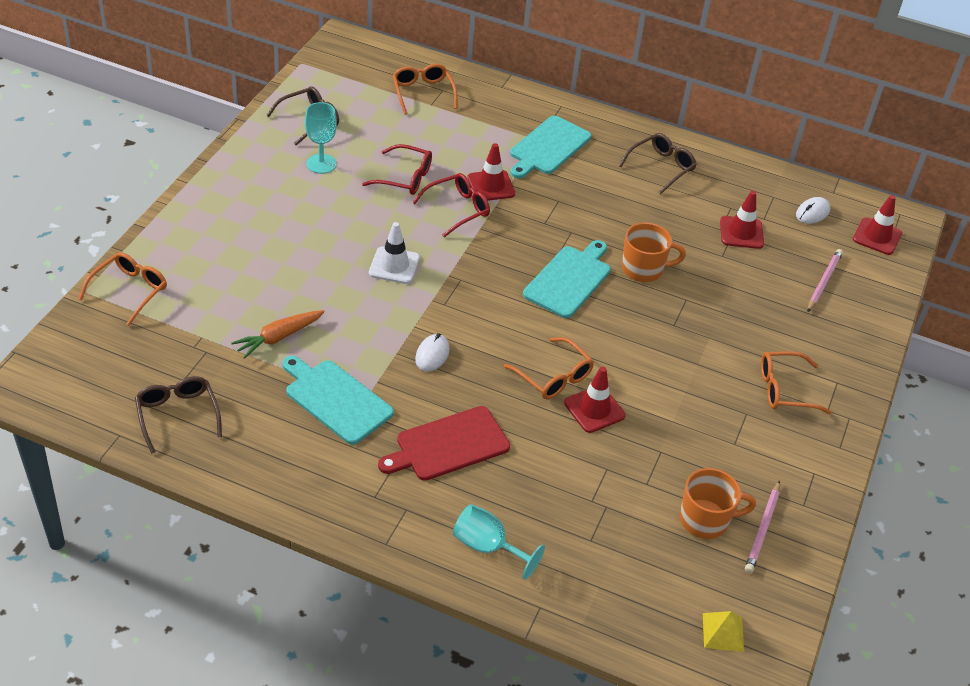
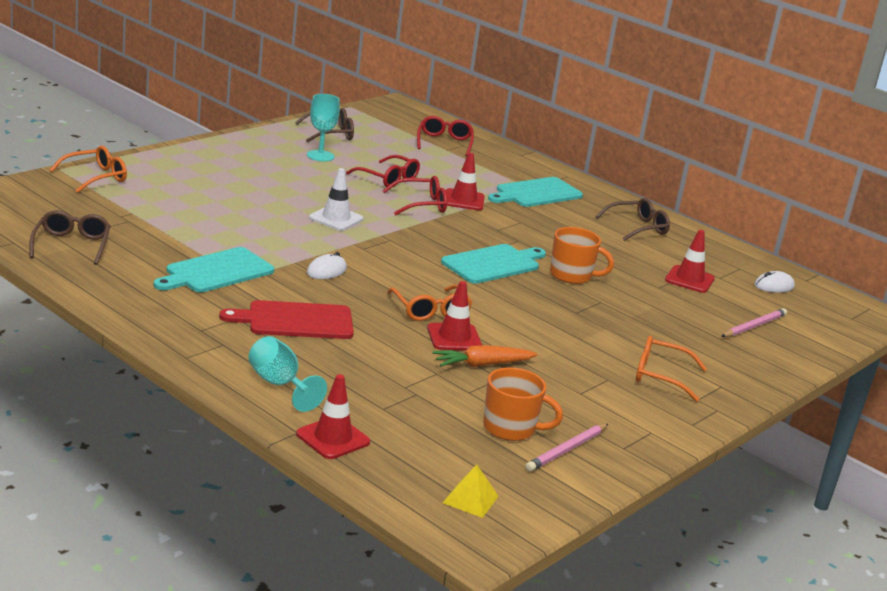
camera: 20 degrees right, 20 degrees down
orange carrot [231,310,324,359] -> orange carrot moved to [432,345,538,367]
turquoise cutting board [282,356,394,445] -> turquoise cutting board turned 105 degrees counterclockwise [154,247,274,292]
orange glasses [392,64,457,115] -> red glasses [417,116,474,156]
red traffic cone [853,195,902,255] -> red traffic cone moved to [296,375,370,459]

